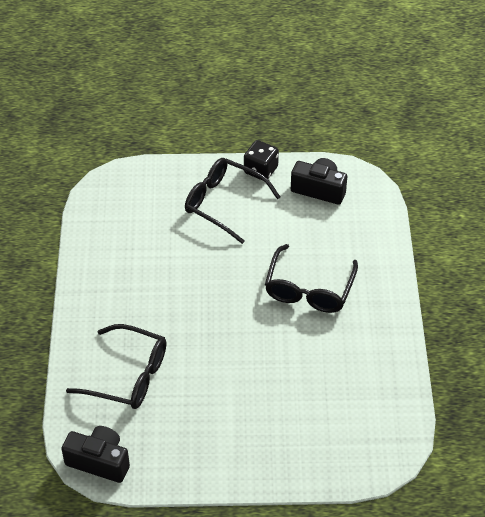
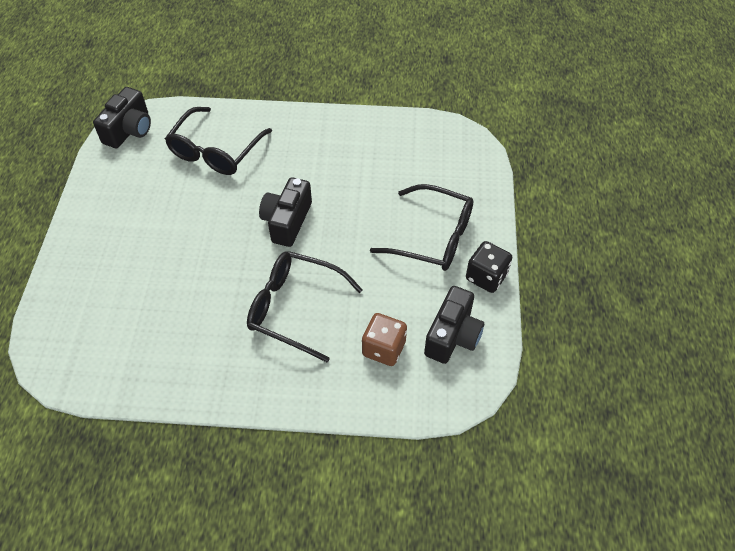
camera: 95 degrees right, 5 degrees up
black glasses [185,158,280,244] -> black glasses turned 75 degrees clockwise [370,184,474,271]
none -> black camera [259,177,312,247]
none -> brown dice [362,313,407,366]

